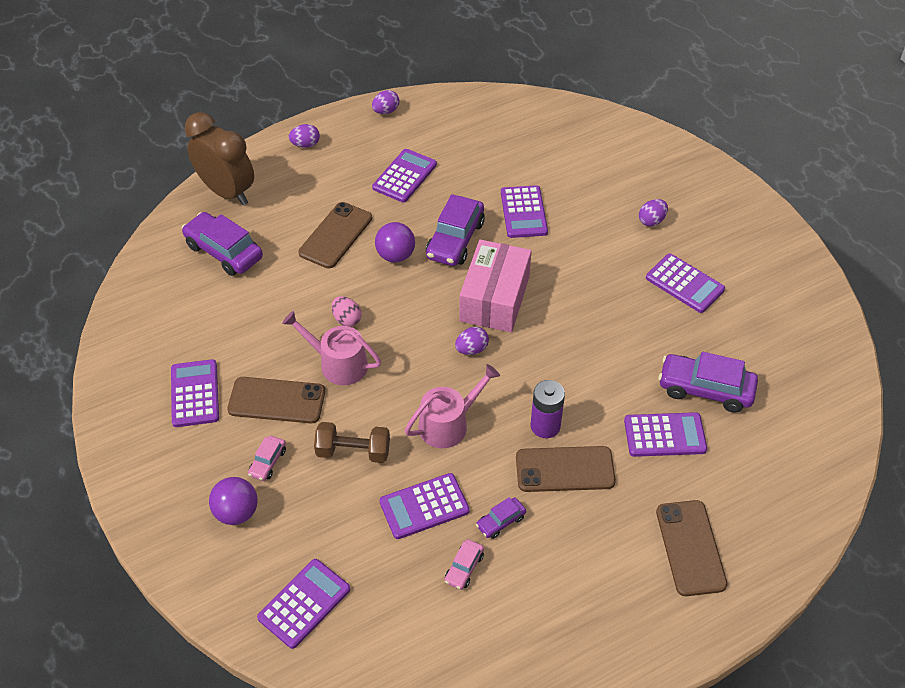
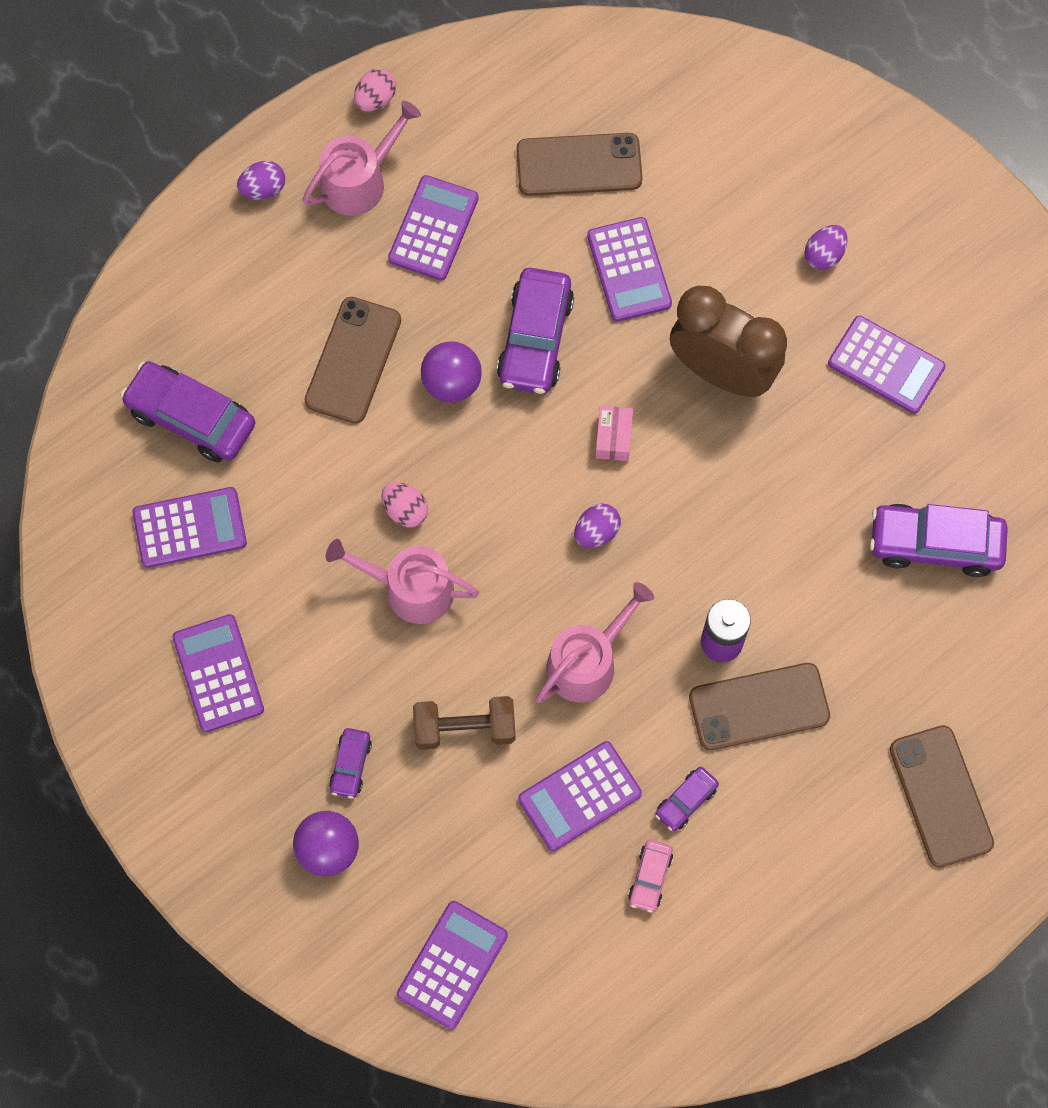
camera: 10 degrees left, 20 degrees up
brown clock [185,112,254,205] -> brown clock moved to [670,286,787,397]
brown phone [227,377,325,423] -> brown phone moved to [517,133,642,196]
pink car [248,436,286,481] -> purple car [329,728,372,799]
purple egg [372,90,399,114] -> pink egg [354,69,396,111]
pink box [459,239,532,332] -> pink box [595,406,633,461], size x0.42
purple calculator [624,412,707,457] -> purple calculator moved to [133,487,247,568]
none -> pink watering can [302,101,421,216]

